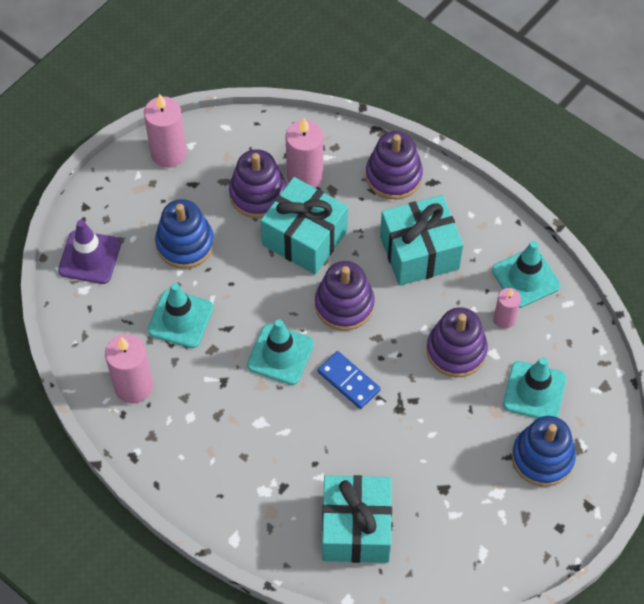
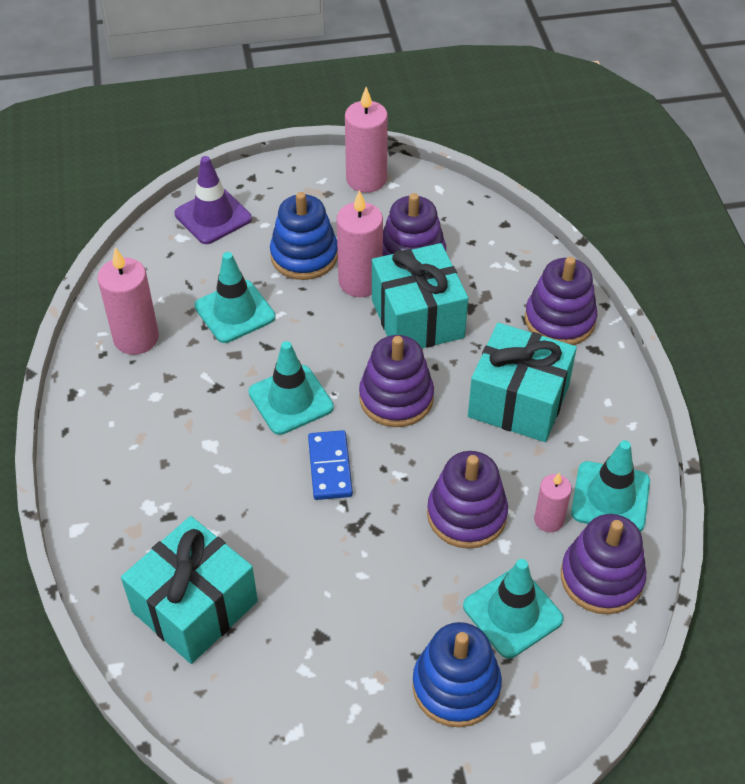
camera: 40 degrees right, 10 degrees down
pink candle [285,118,323,188] -> pink candle moved to [337,190,383,297]
none -> purple stacking toy [561,514,646,614]

